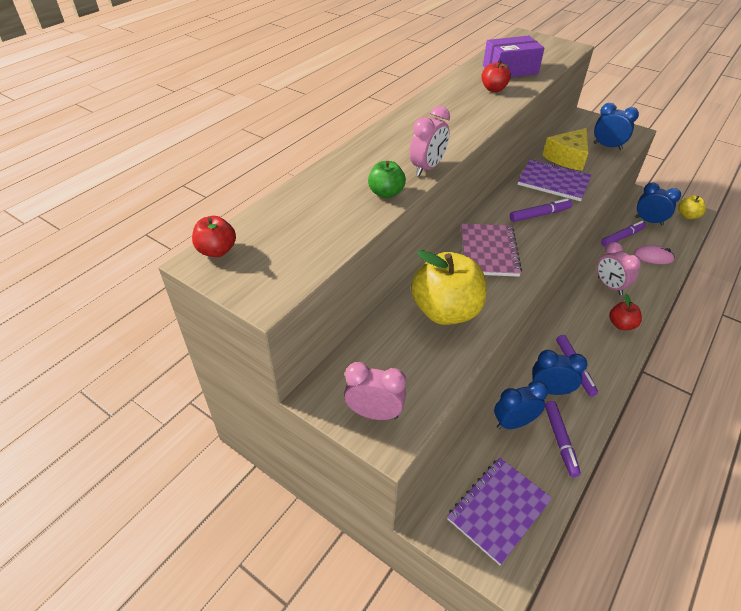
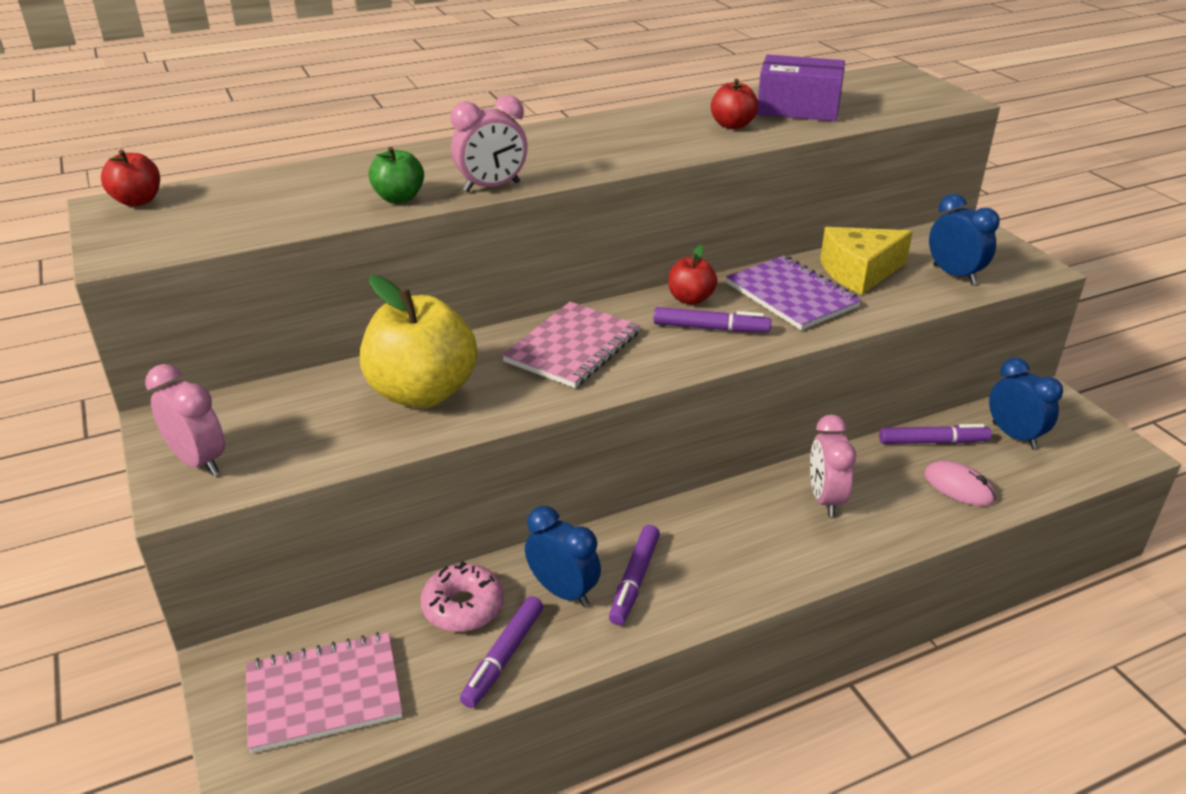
camera: 30 degrees right, 10 degrees down
purple notebook [447,458,552,565] -> pink notebook [246,632,403,753]
blue clock [494,381,548,429] -> pink donut [421,561,504,632]
red apple [609,294,642,330] -> red apple moved to [668,245,717,305]
yellow apple [678,195,706,219] -> none

